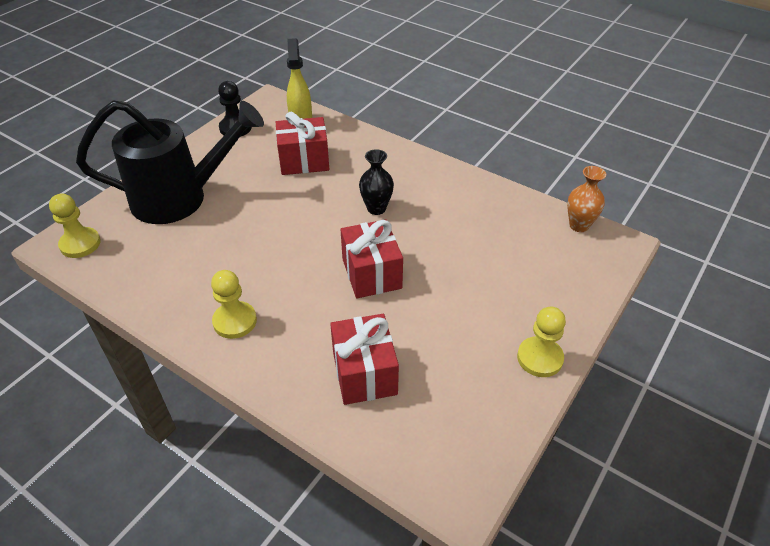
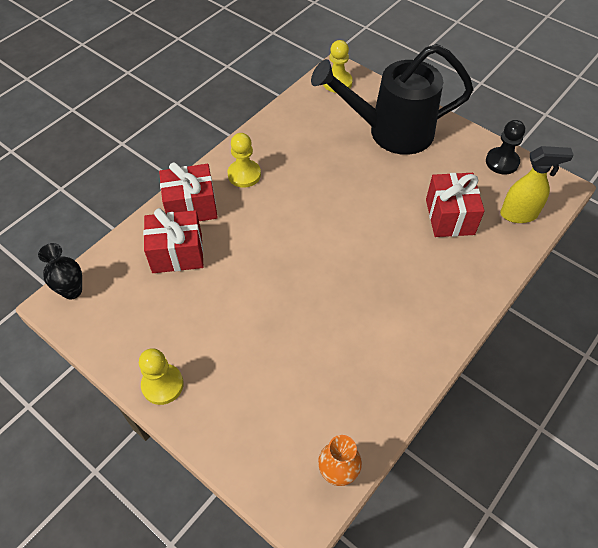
camera: 95 degrees right, 10 degrees up
black watering can [76,100,264,224] -> black watering can turned 90 degrees clockwise [311,44,474,155]
red gift [340,219,403,298] -> red gift moved to [159,162,218,221]
black vase [359,149,394,215] -> black vase moved to [38,243,82,299]

